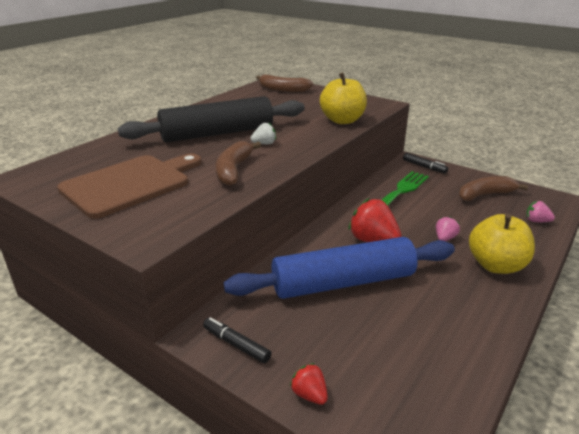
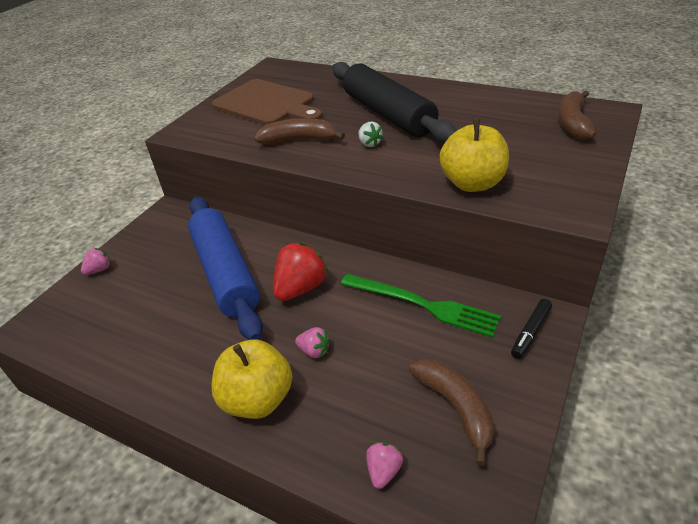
camera: 85 degrees right, 10 degrees up
black marker [203,317,271,364] -> none
red strawberry [290,363,328,405] -> pink strawberry [81,248,111,275]

